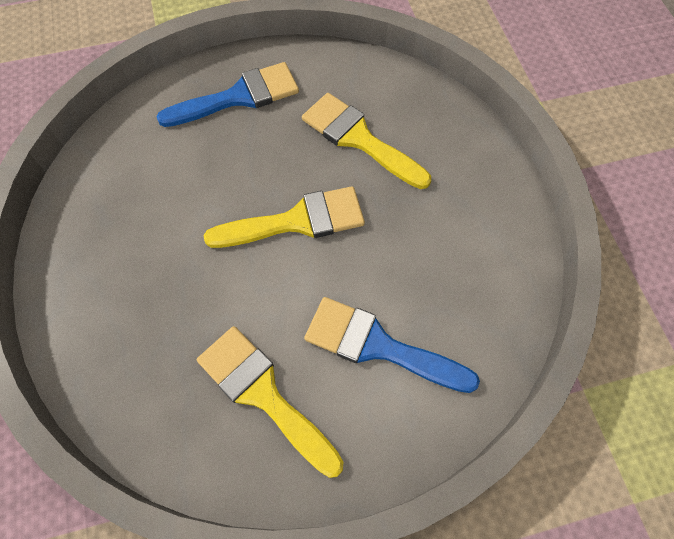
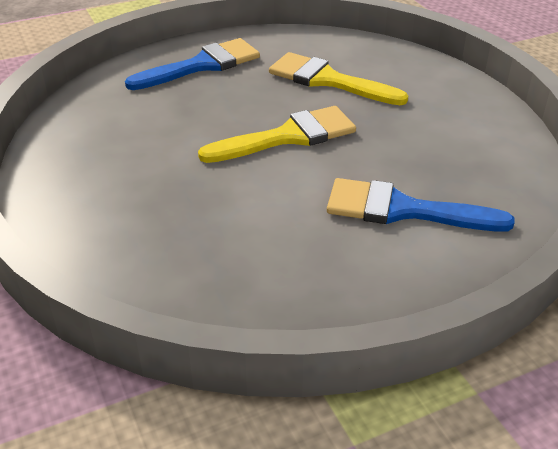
camera: 10 degrees left, 25 degrees down
yellow brush [197,326,343,478] -> none

